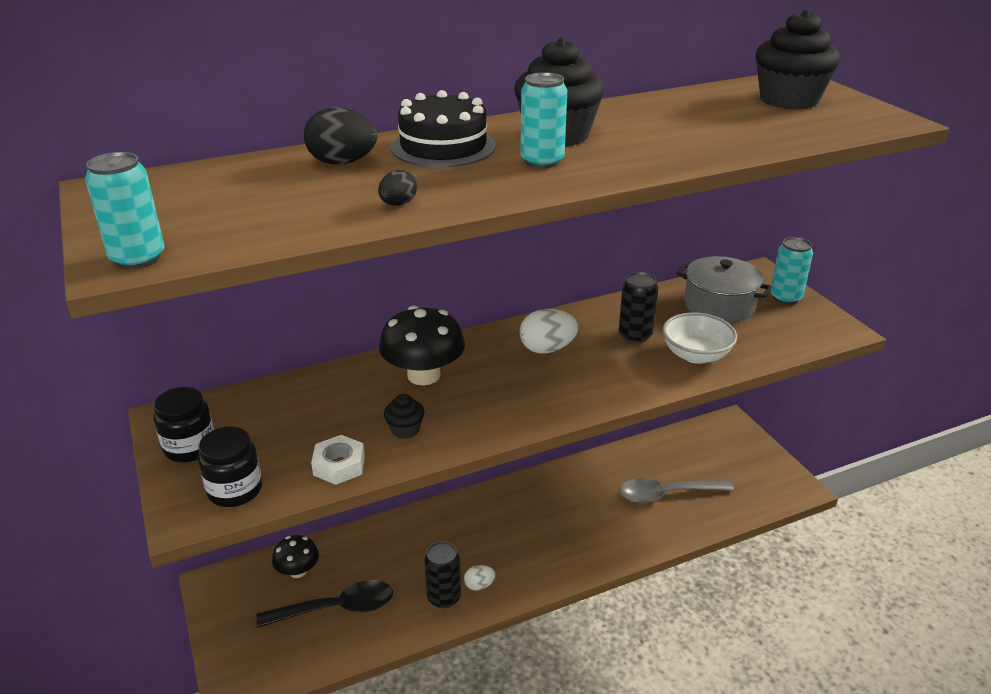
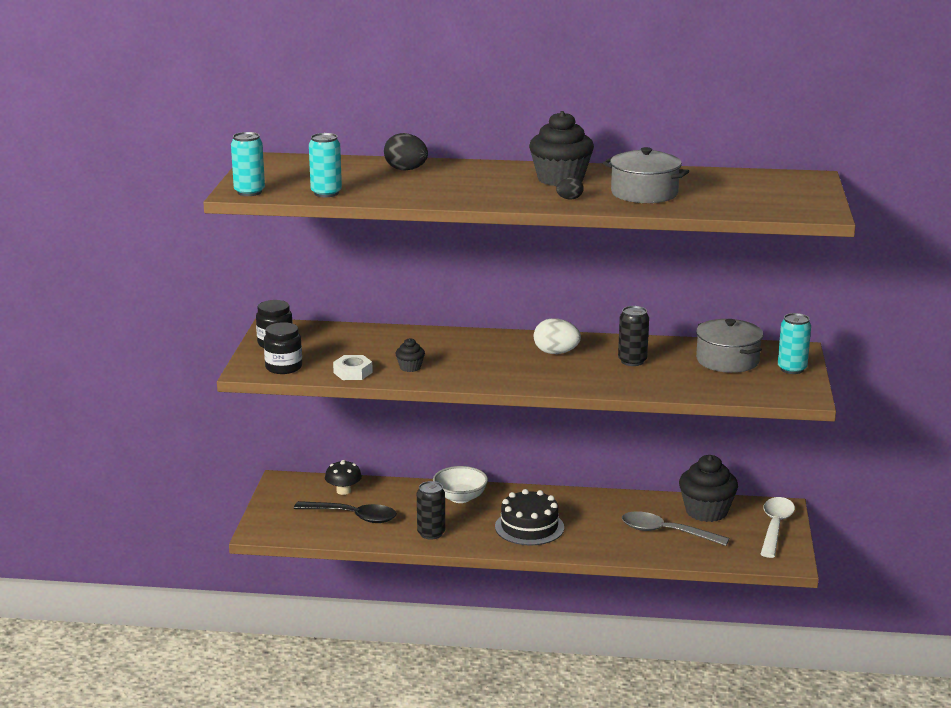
camera: 30 degrees right, 10 degrees down
black egg [378,170,417,206] -> black egg moved to [556,177,584,200]
black mushroom [379,305,465,385] -> none
black cake [391,90,496,168] -> black cake moved to [495,489,564,545]
white egg [464,565,496,590] -> none
turquoise can [520,72,567,168] -> turquoise can moved to [309,133,342,197]
white bowl [662,313,737,364] -> white bowl moved to [433,466,488,503]
black cupcake [756,10,840,110] -> black cupcake moved to [679,455,738,522]
none -> grey pot [603,147,689,203]
none -> white spoon [760,497,795,558]

